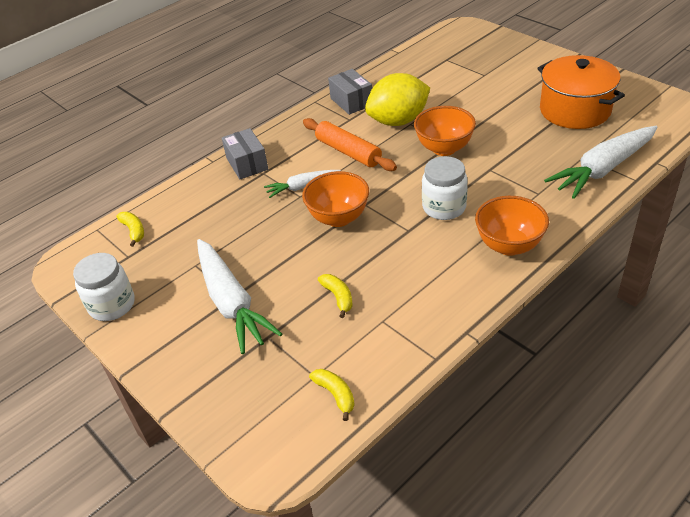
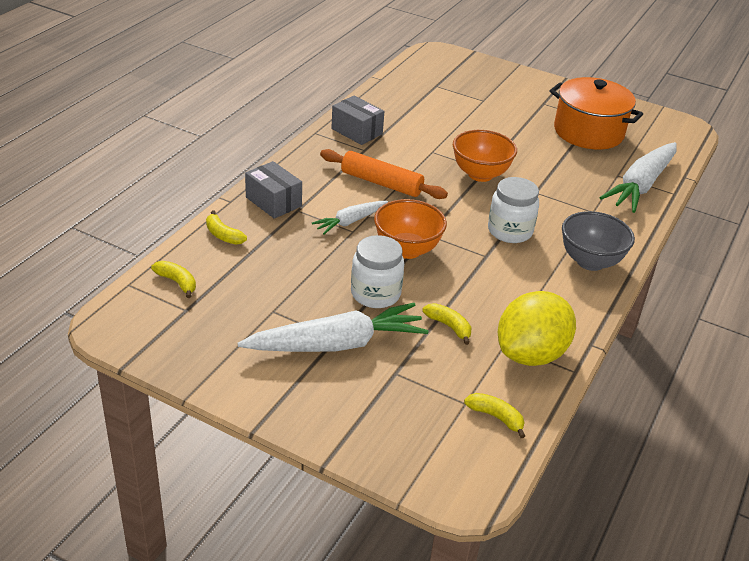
camera: 25 degrees left, 5 degrees down
white jar [73,253,135,321] -> white jar moved to [351,235,404,308]
white carrot [197,239,282,354] -> white carrot turned 60 degrees counterclockwise [237,303,429,352]
yellow lemon [365,73,430,126] -> yellow lemon moved to [498,291,576,366]
orange bowl [475,196,549,256] -> grey bowl [562,211,635,271]
none -> yellow banana [206,210,247,245]

